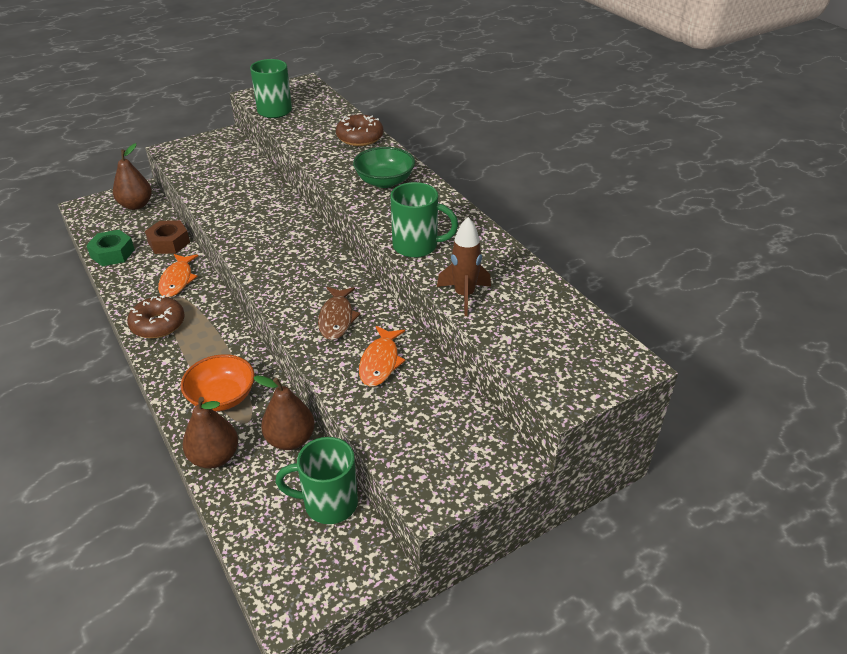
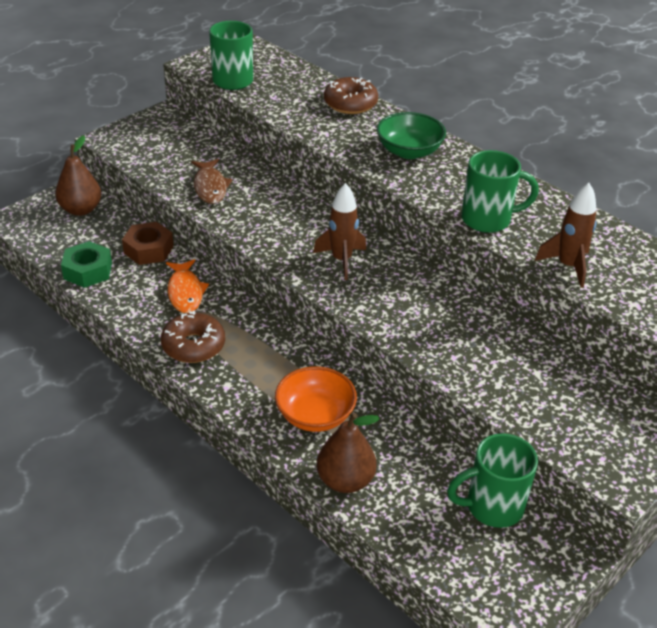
camera: 15 degrees left, 0 degrees up
brown pear [253,376,315,450] -> none
brown fish [318,287,360,340] -> brown fish moved to [191,159,233,204]
orange fish [359,326,406,387] -> none
none -> brown rocket [313,183,366,280]

